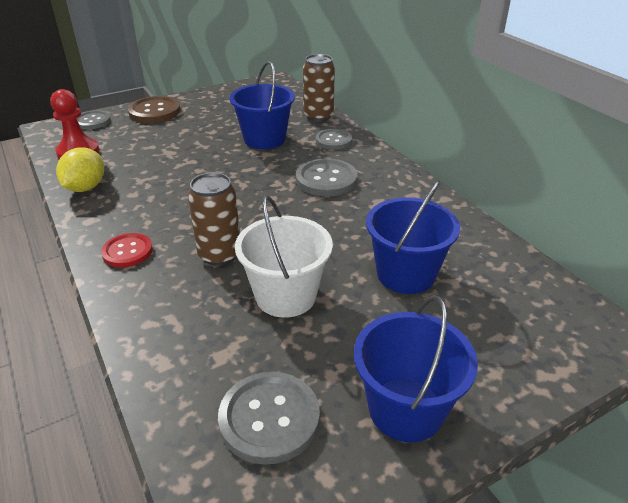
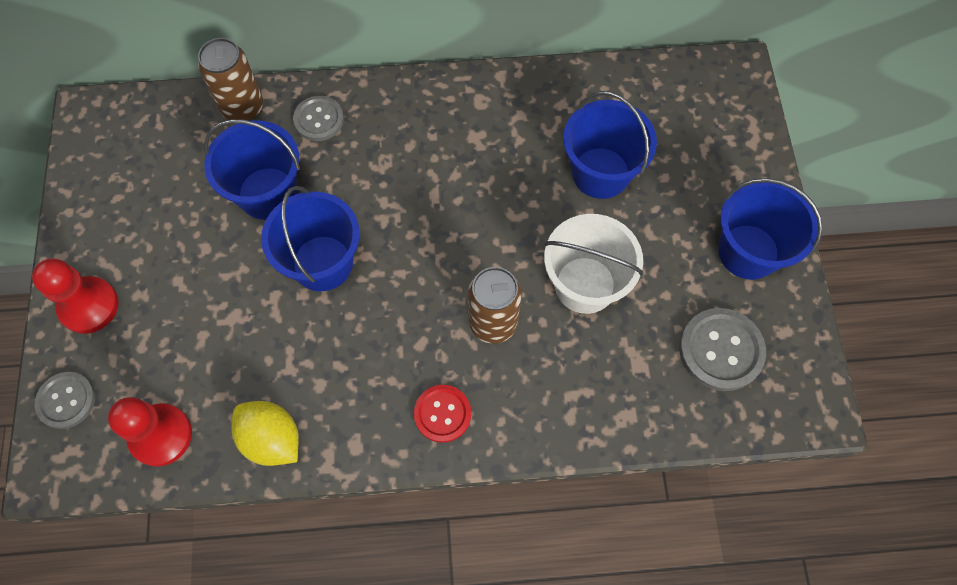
camera: 65 degrees left, 30 degrees up
brown button [128,96,180,123] -> red pawn [32,258,119,334]
grey button [296,158,357,196] -> none
none -> blue bucket [261,186,360,291]

